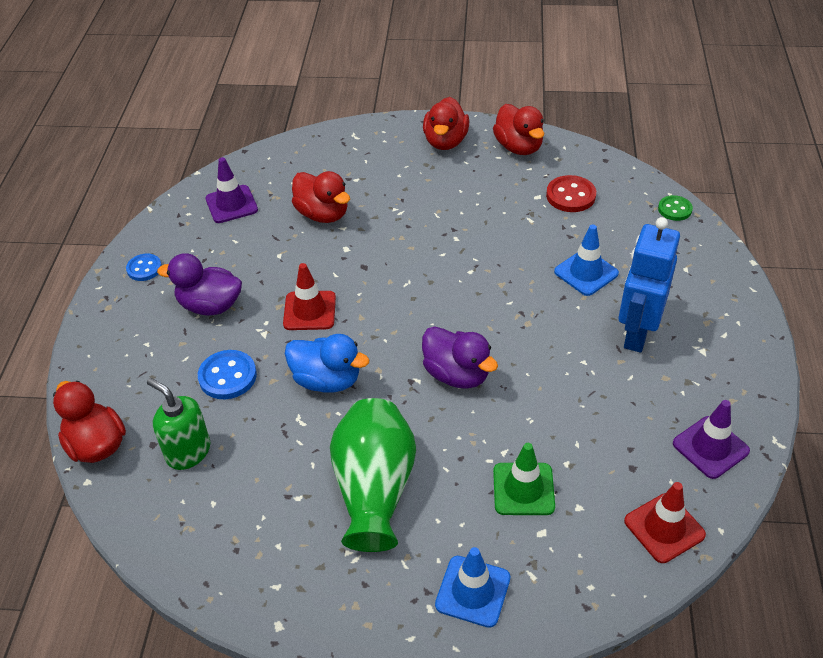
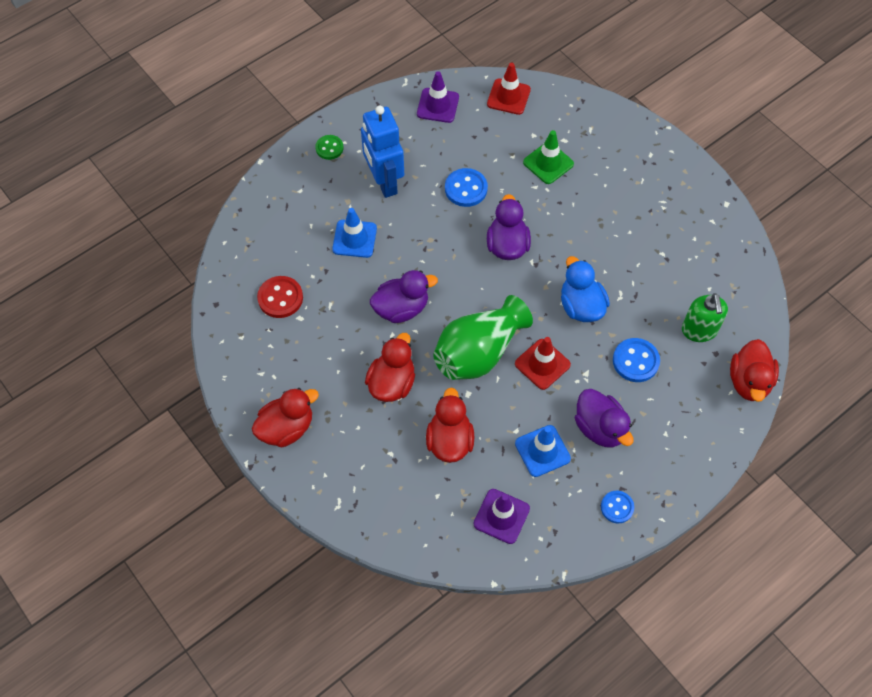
camera: 135 degrees left, 15 degrees up
green vase [330,398,416,552] -> green vase moved to [433,295,533,380]
blue traffic cone [435,547,510,628] -> blue traffic cone moved to [515,425,571,477]
red duck [493,104,544,155] -> red duck moved to [365,333,415,402]
blue robot [618,217,680,353] -> blue robot turned 90 degrees clockwise [361,106,404,198]
green button [658,195,693,221] -> green button moved to [315,135,344,160]
none -> purple duck [370,270,438,323]
none -> blue button [445,168,488,207]

